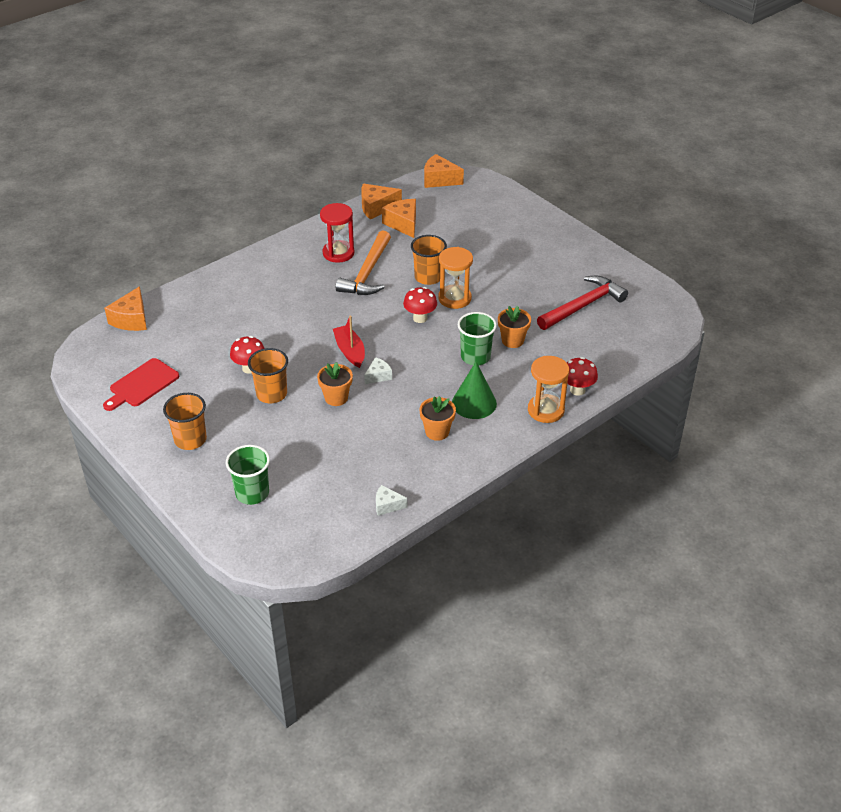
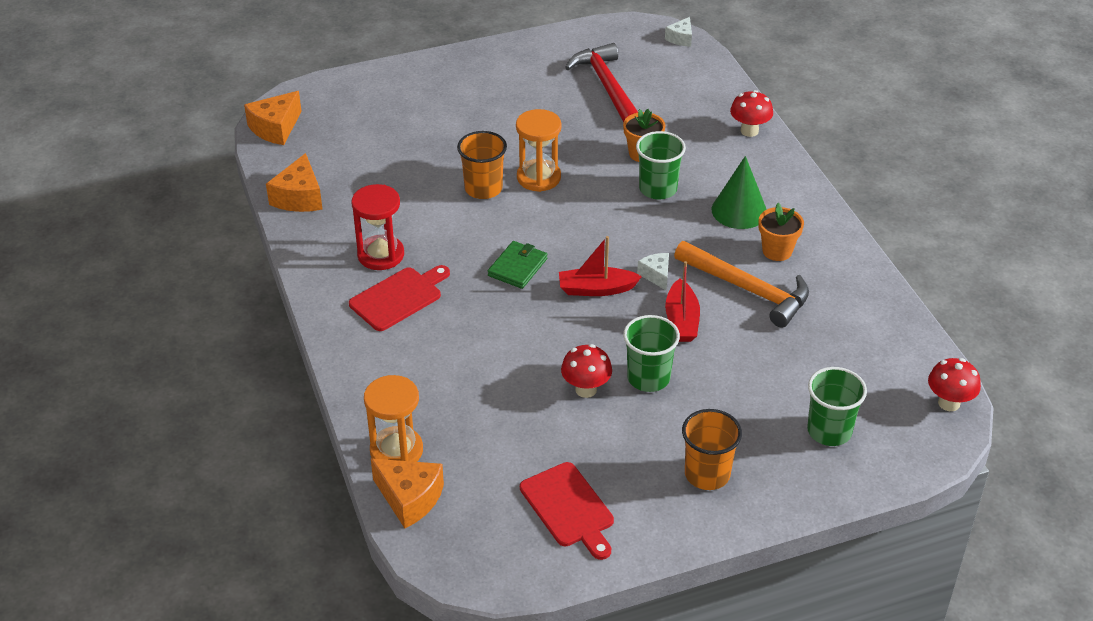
camera: 70 degrees left, 0 degrees up
orange cup [248,348,288,403] -> green cup [623,315,680,392]
orange flower pot [317,362,353,406] -> red boat [665,261,700,342]
orange hammer [336,230,391,295] -> orange hammer moved to [674,241,809,328]
white cheese [376,485,407,516] -> white cheese moved to [665,17,692,47]
orange cheese [382,199,416,238] -> none
red mushroom [403,287,437,323] -> red mushroom moved to [928,358,981,411]
orange hourglass [528,356,569,423] -> orange hourglass moved to [364,375,423,462]
none -> red cutting board [349,265,450,331]
none -> green wallet [488,241,547,289]

